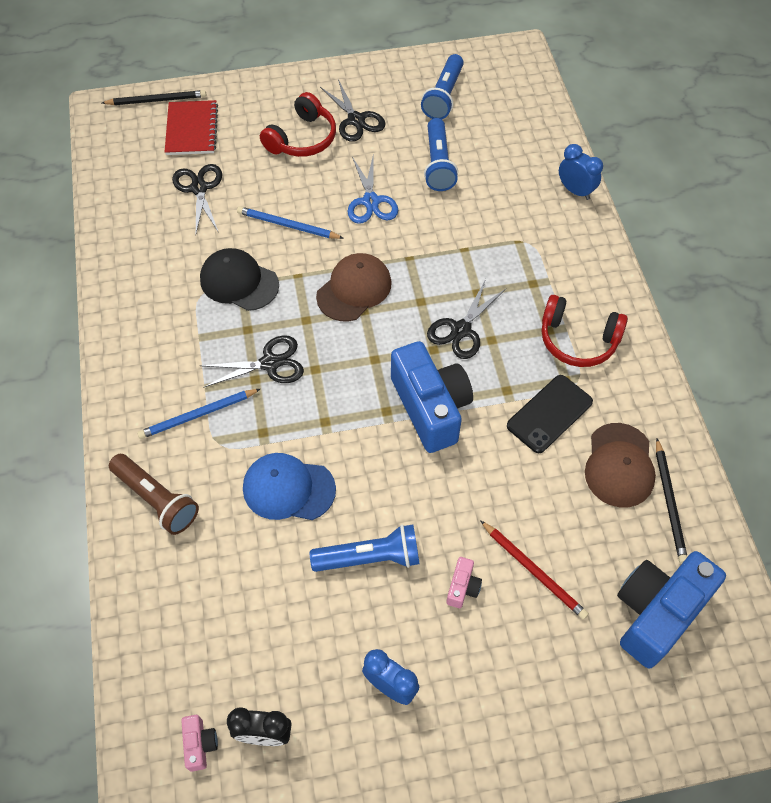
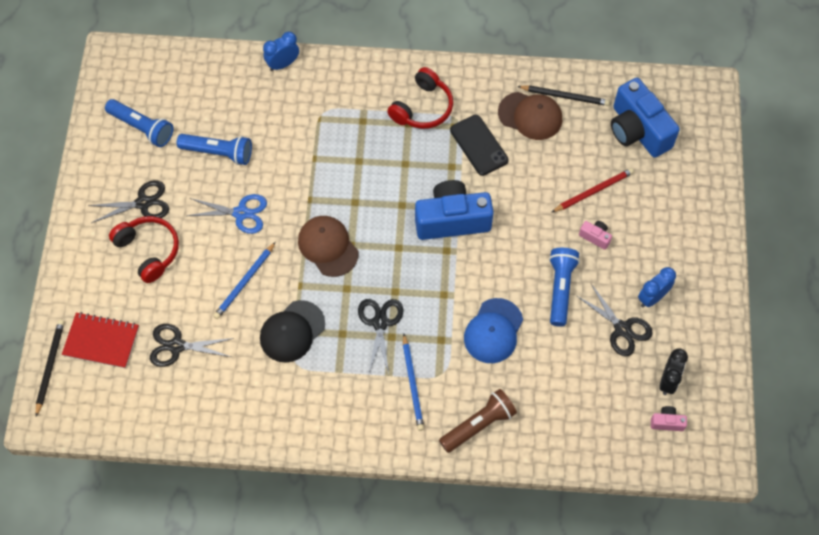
camera: 75 degrees left, 5 degrees up
black scissors [427,279,506,359] -> black scissors moved to [577,284,653,356]

